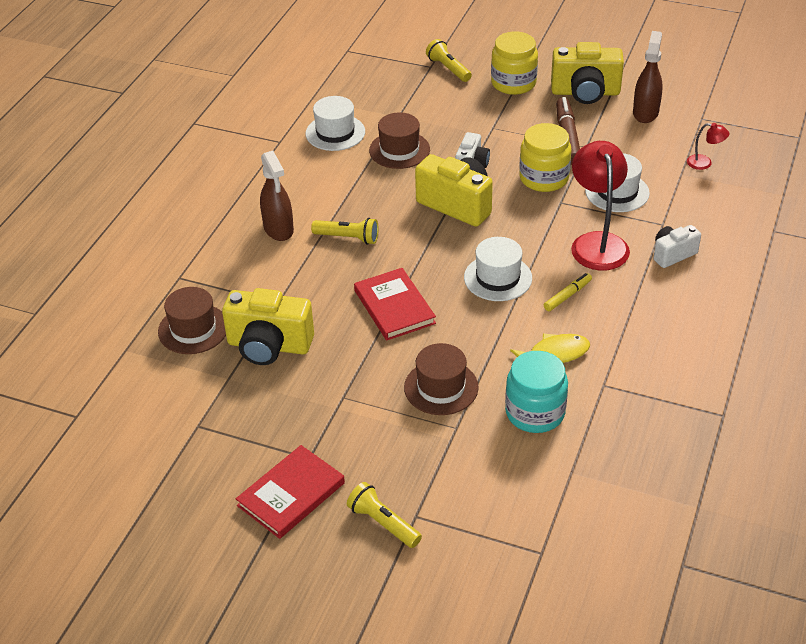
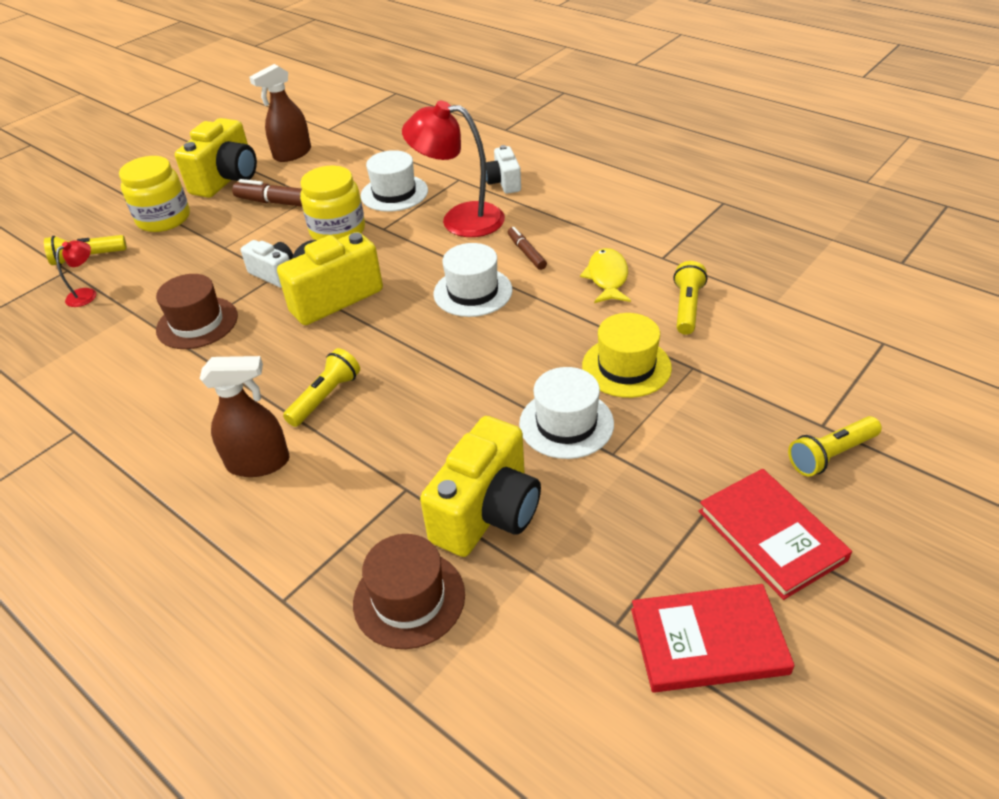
camera: 70 degrees left, 0 degrees up
white hat [305,96,365,151] -> white hat moved to [519,367,614,459]
red book [354,268,436,340] -> red book moved to [631,584,795,693]
brown hat [404,343,479,415] -> yellow hat [582,313,672,398]
turquoise jar [505,351,568,433] -> yellow flashlight [673,261,707,335]
yellow marker [544,273,592,311] -> brown marker [508,227,547,270]
brown spray bottle [633,31,663,123] -> brown spray bottle turned 75 degrees counterclockwise [249,64,311,162]
red lamp [687,123,729,170] -> red lamp moved to [56,240,96,307]

